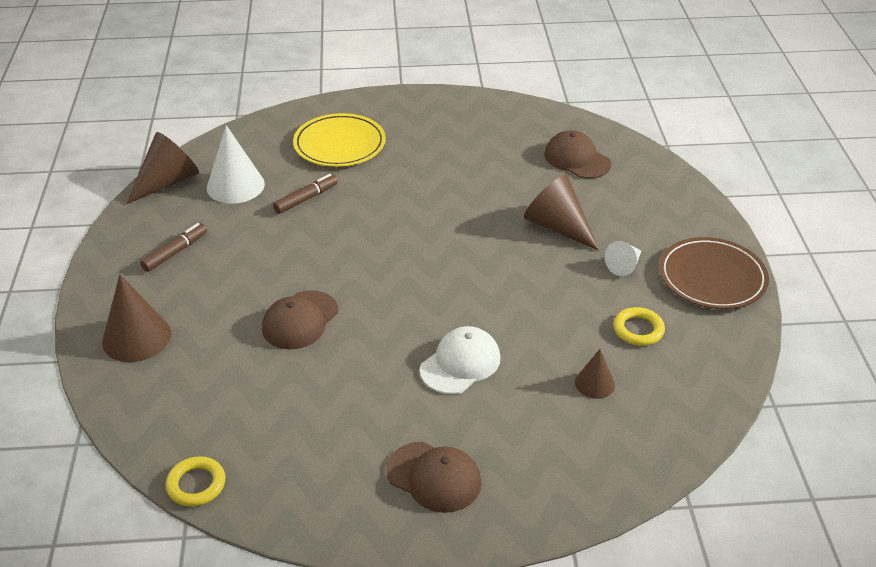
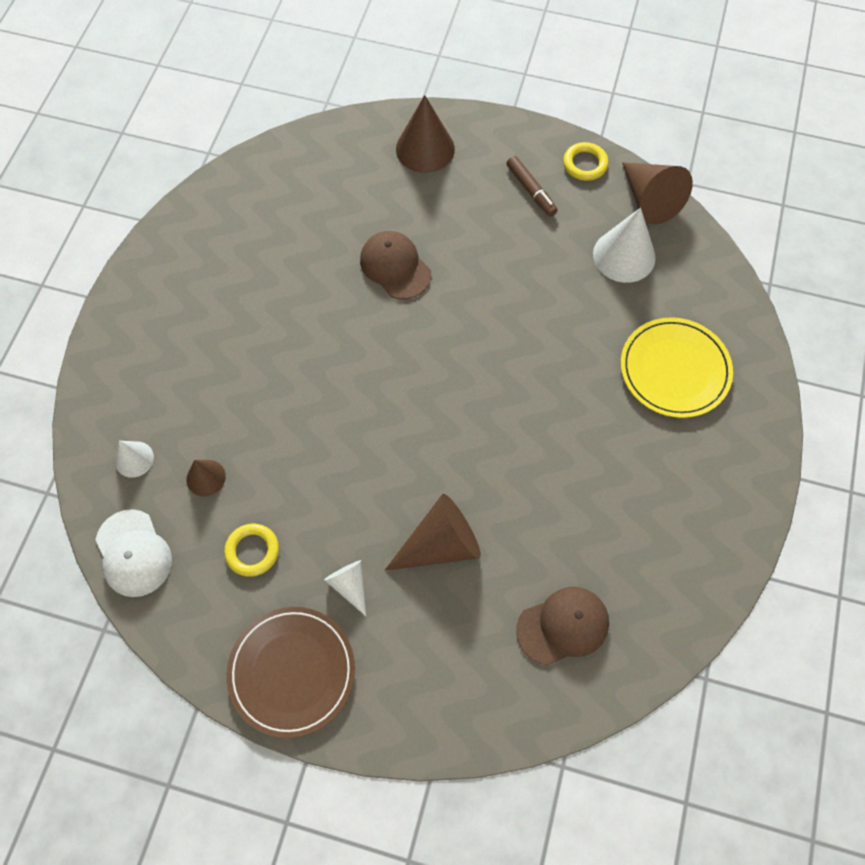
camera: 110 degrees right, 25 degrees up
yellow ring [166,456,225,507] -> yellow ring moved to [563,142,609,181]
brown marker [273,174,338,214] -> none
brown cap [386,442,481,513] -> none
white cap [420,326,500,394] -> white cap moved to [95,509,172,597]
none -> white cone [115,441,154,478]

